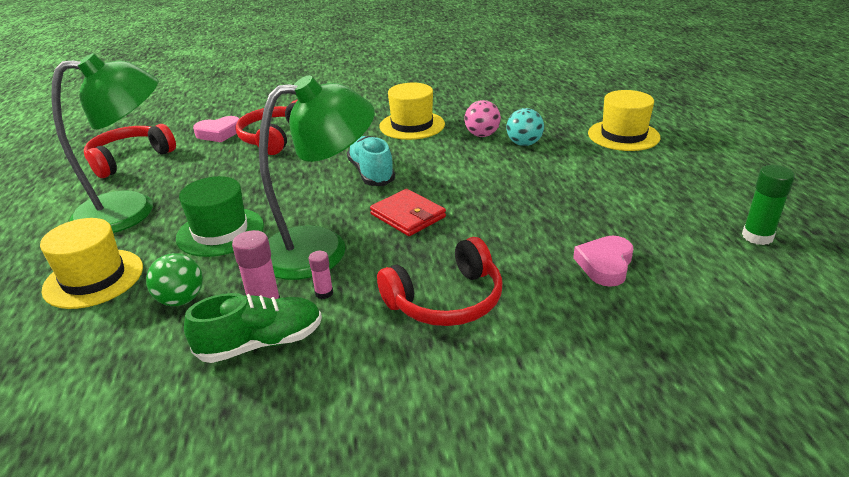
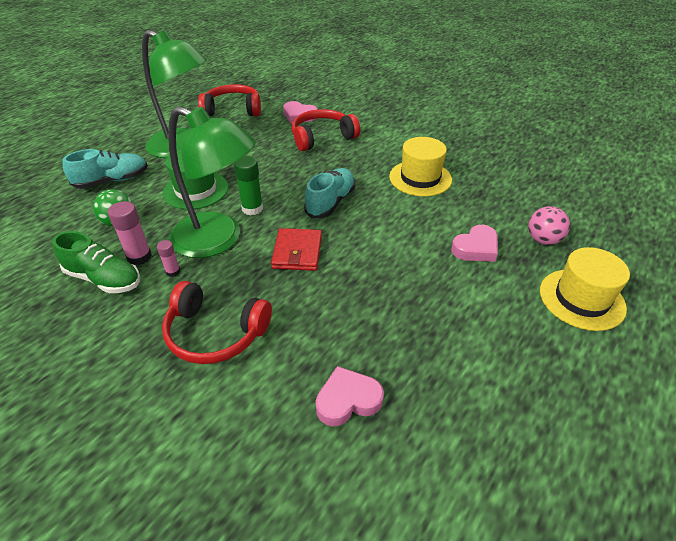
camera: 45 degrees right, 10 degrees up
yellow hat [40,218,143,309] -> turquoise shoe [63,149,148,189]
pink ball [465,100,501,137] -> pink ball moved to [528,206,570,245]
turquoise ball [507,108,544,146] -> pink heart [451,225,498,262]
green glue stick [742,165,795,245] -> green glue stick moved to [234,156,263,215]

